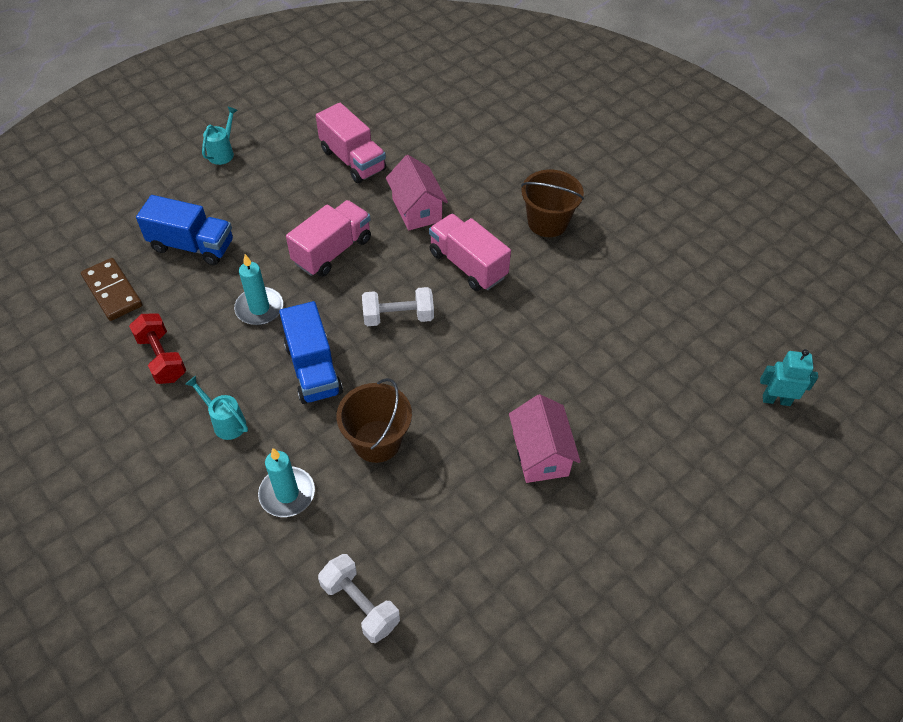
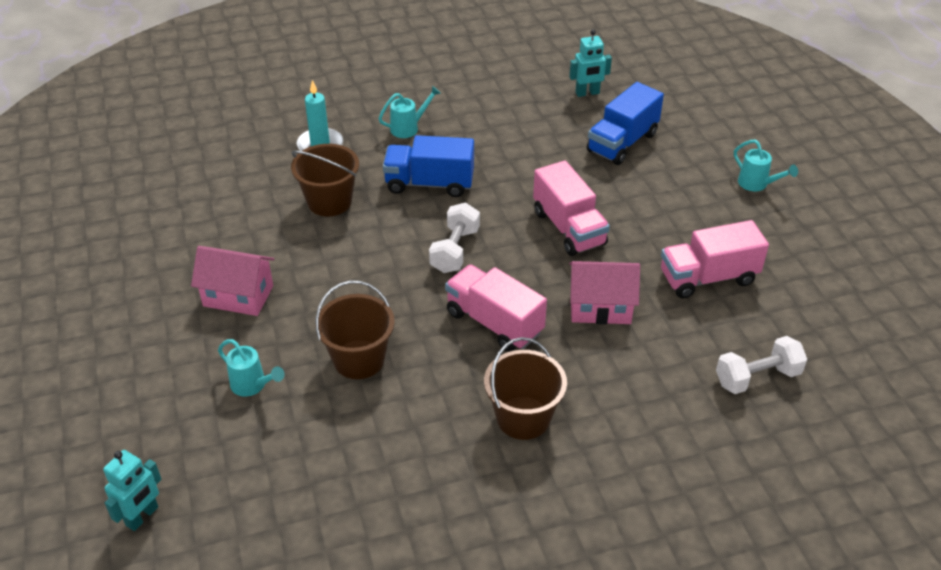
camera: 115 degrees right, 10 degrees down
brown domino [81,258,142,321] -> turquoise robot [569,29,612,97]
red dumbbell [129,313,186,384] -> none
turquoise candle [234,254,283,325] -> none
white dumbbell [318,554,400,643] -> white dumbbell moved to [716,336,807,394]
pink truck [429,214,511,291] -> pink truck turned 120 degrees counterclockwise [445,264,547,352]
none -> turquoise watering can [218,339,284,396]
none -> brown bucket [315,281,395,379]

